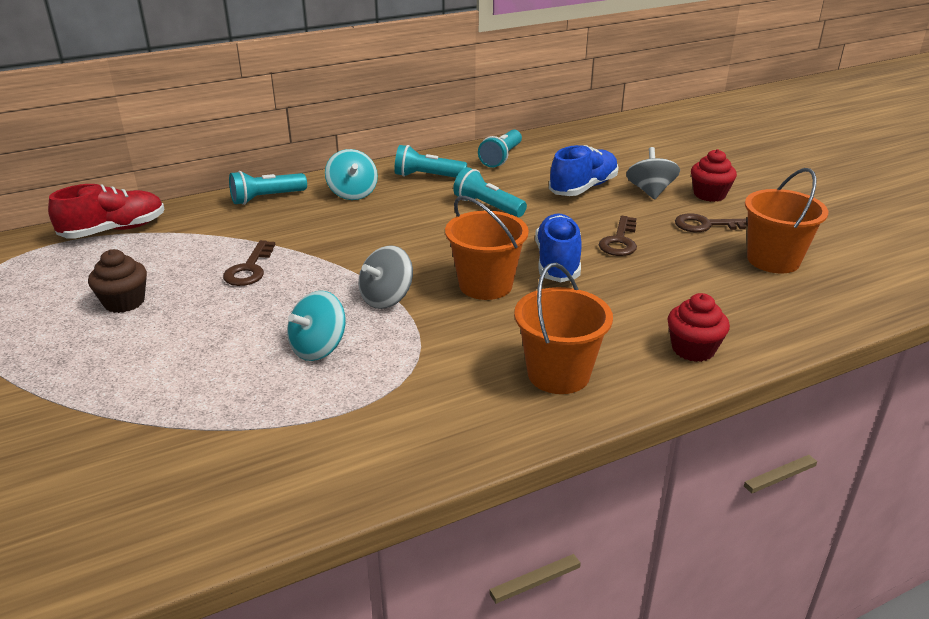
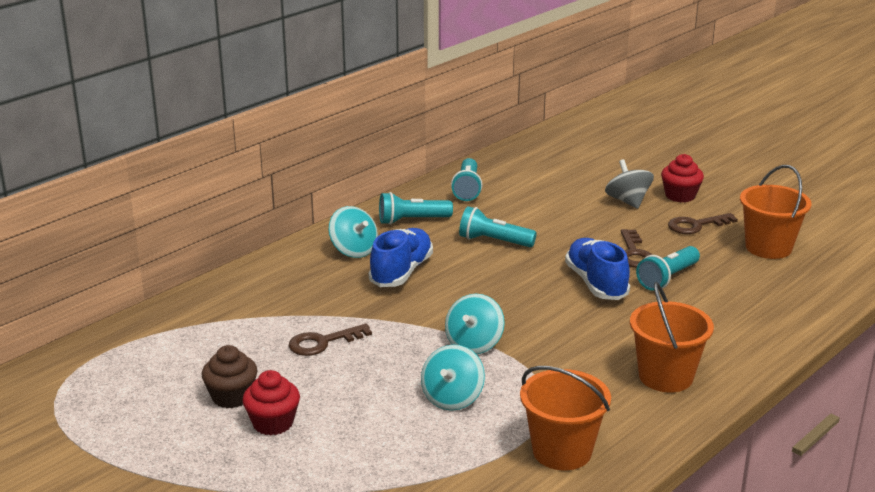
camera: 20 degrees left, 5 degrees down
red shoe [48,184,164,239] -> none
brown key [223,240,275,286] -> brown key turned 75 degrees clockwise [289,324,372,356]
turquoise flashlight [229,171,307,205] -> turquoise flashlight moved to [636,246,700,291]
grey spinning top [358,246,413,309] -> turquoise spinning top [445,294,505,354]
orange bucket [445,196,529,300] -> orange bucket moved to [520,366,611,470]
blue shoe [549,145,619,196] -> blue shoe moved to [369,228,433,287]
red cupcake [667,293,730,362] -> red cupcake moved to [242,370,300,435]

